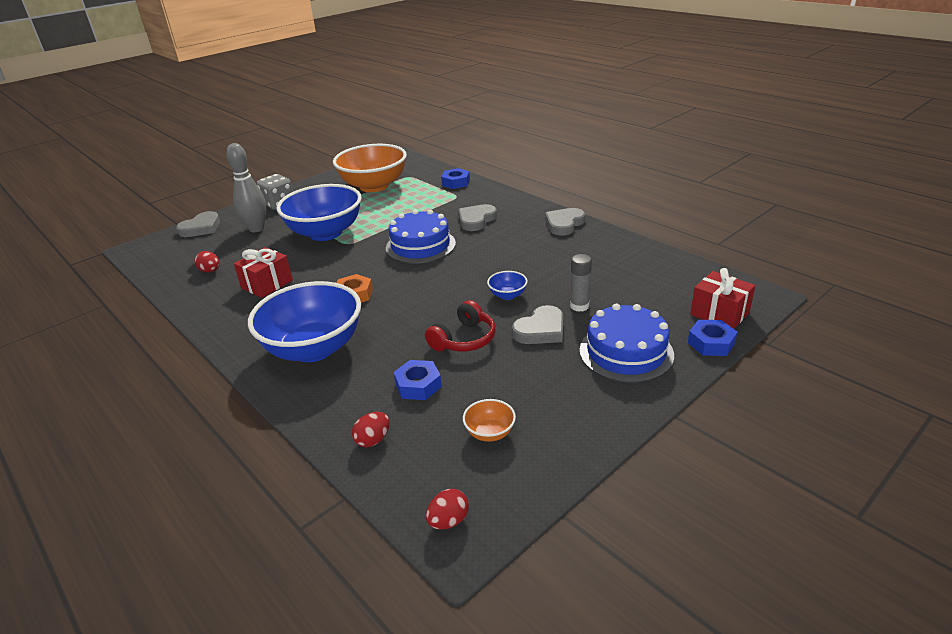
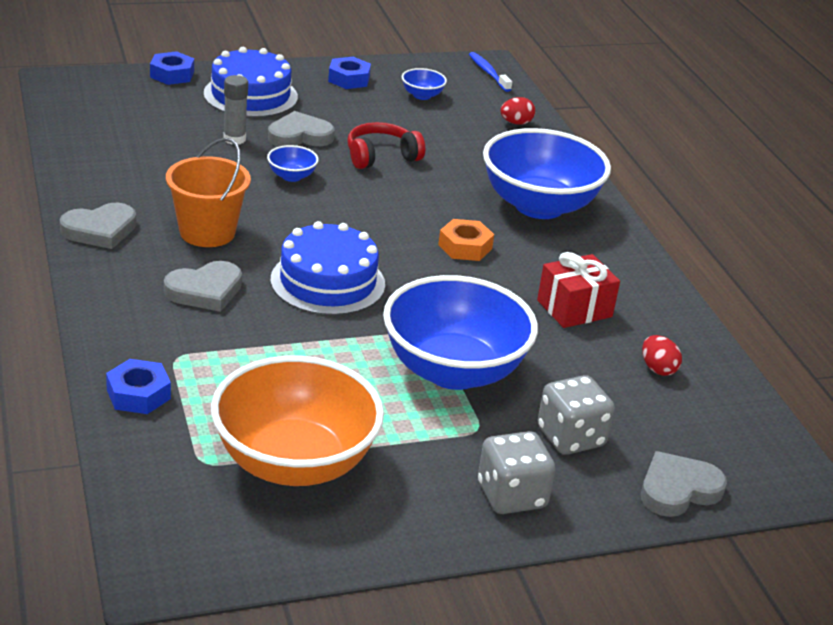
camera: 160 degrees left, 0 degrees up
grey bowling pin [226,143,266,232] -> grey dice [538,375,615,455]
blue nut [393,360,442,400] -> blue nut moved to [328,57,371,89]
red egg [426,489,469,529] -> blue toothbrush [469,52,512,92]
orange bowl [463,399,516,442] -> blue bowl [402,68,447,100]
red gift [690,268,756,329] -> none
none -> orange bucket [166,138,251,247]

